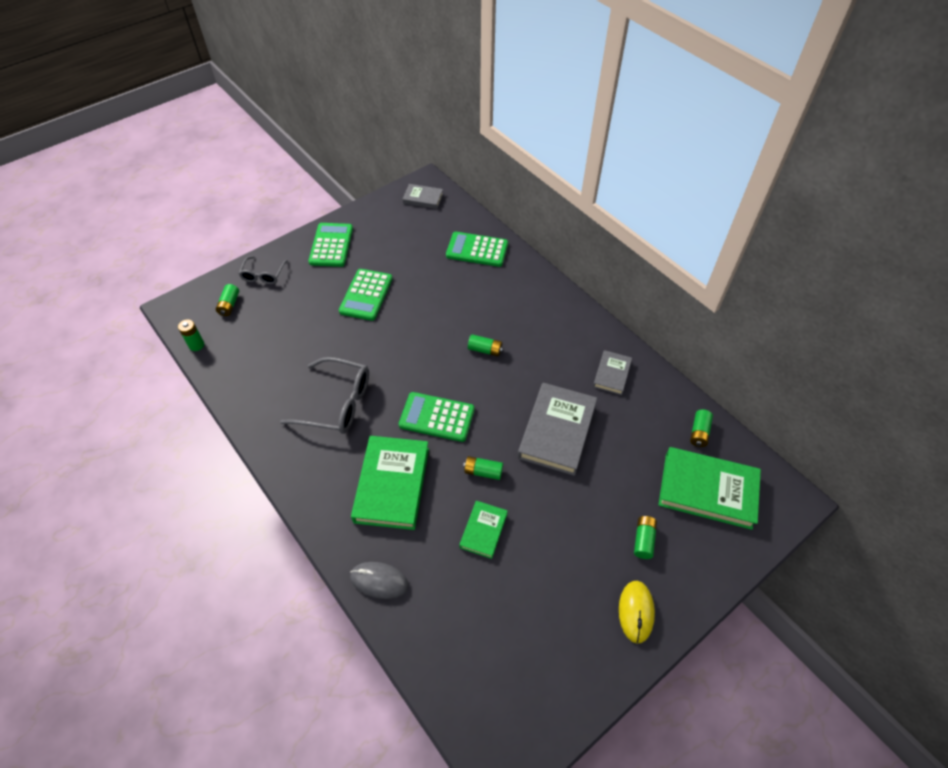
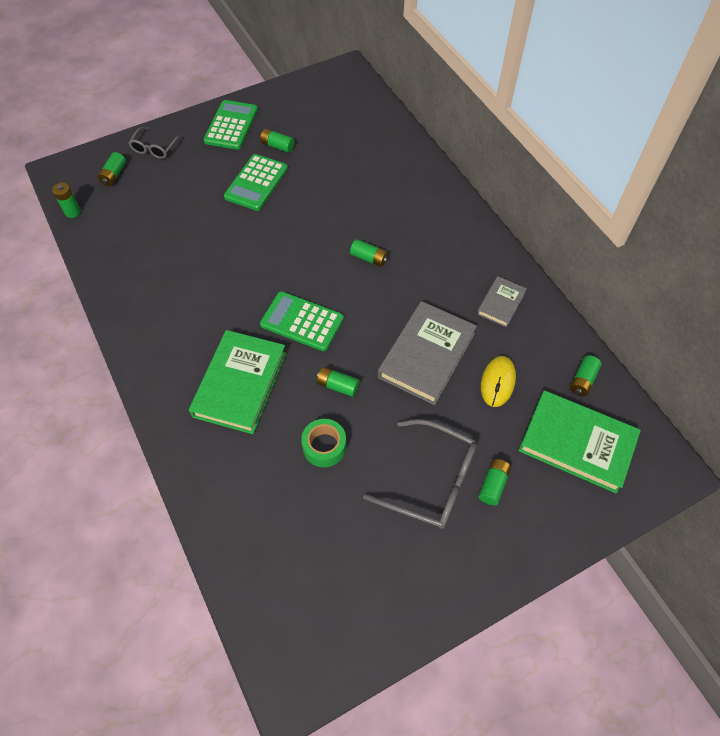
camera: 10 degrees right, 5 degrees up
grey glasses [280,357,369,434] -> grey glasses moved to [363,419,477,529]
grey mouse [350,562,409,599] -> none
grey book [402,184,443,209] -> none
green calculator [446,232,508,267] -> none
green book [459,501,508,559] -> green tape [301,419,346,467]
yellow mouse [619,581,655,644] -> yellow mouse moved to [481,356,516,407]
none -> green battery [260,129,295,153]

